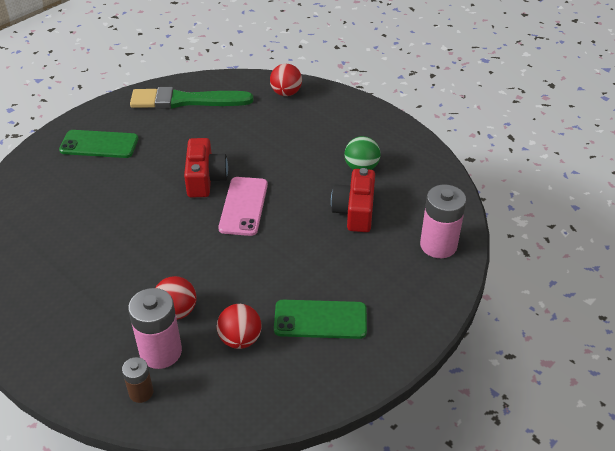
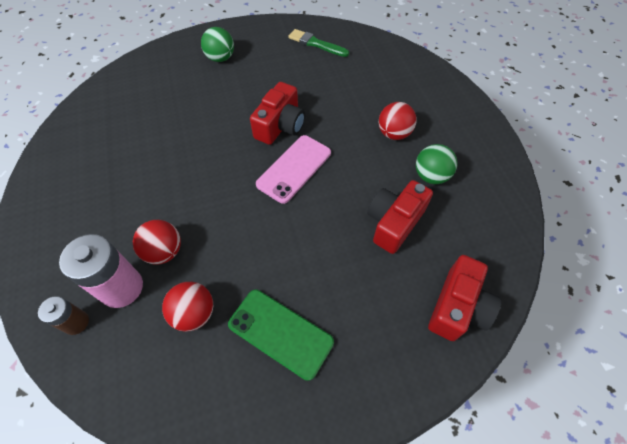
camera: 30 degrees right, 15 degrees up
green phone [59,130,138,158] -> green ball [201,27,234,62]
green brush [130,87,253,109] -> green brush [288,29,349,57], size x0.57
red ball [270,64,302,96] -> red ball moved to [379,102,417,140]
pink battery [420,185,466,258] -> red camera [428,255,501,341]

